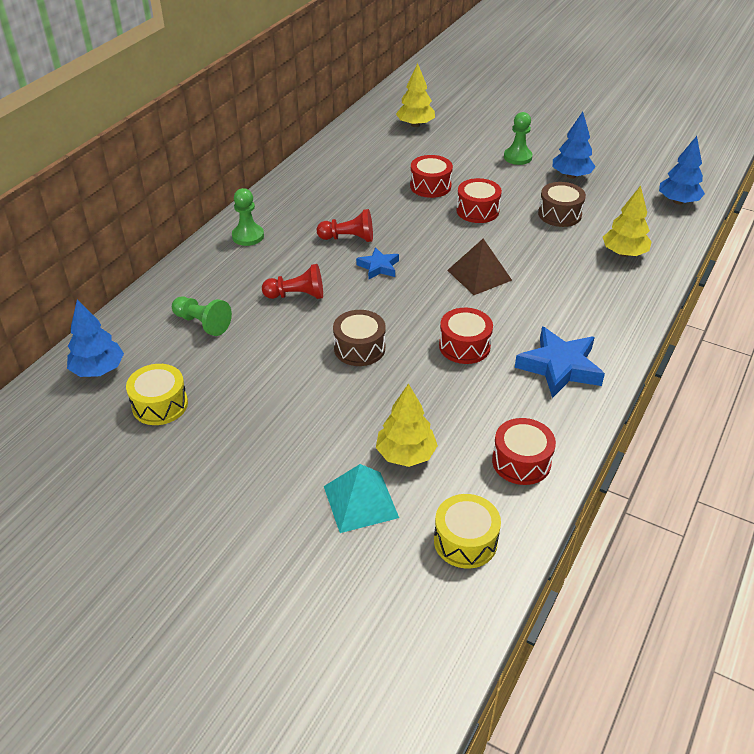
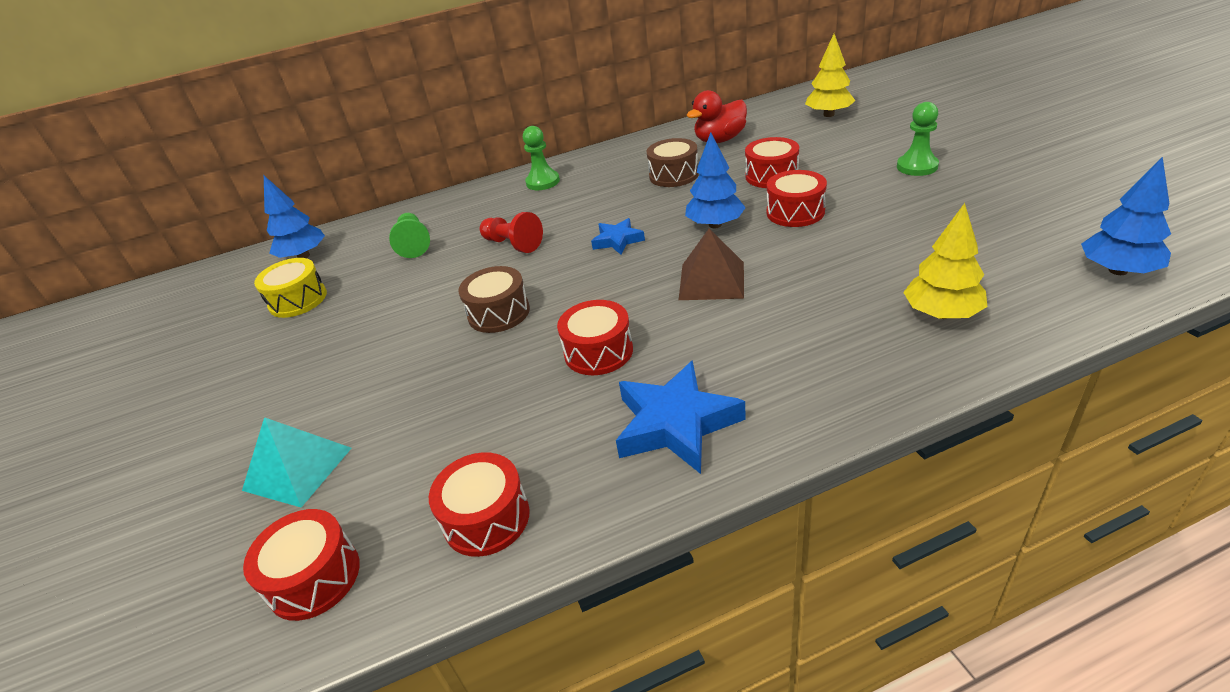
camera: 45 degrees right, 5 degrees down
red pawn [317,209,373,242] -> none
yellow tree [376,383,438,467] -> none
yellow drum [434,494,501,569] -> red drum [243,509,360,621]
brown drum [538,182,586,227] -> brown drum moved to [646,138,699,187]
blue tree [553,112,596,179] -> blue tree moved to [685,132,746,228]
none -> red duck [687,90,747,143]

